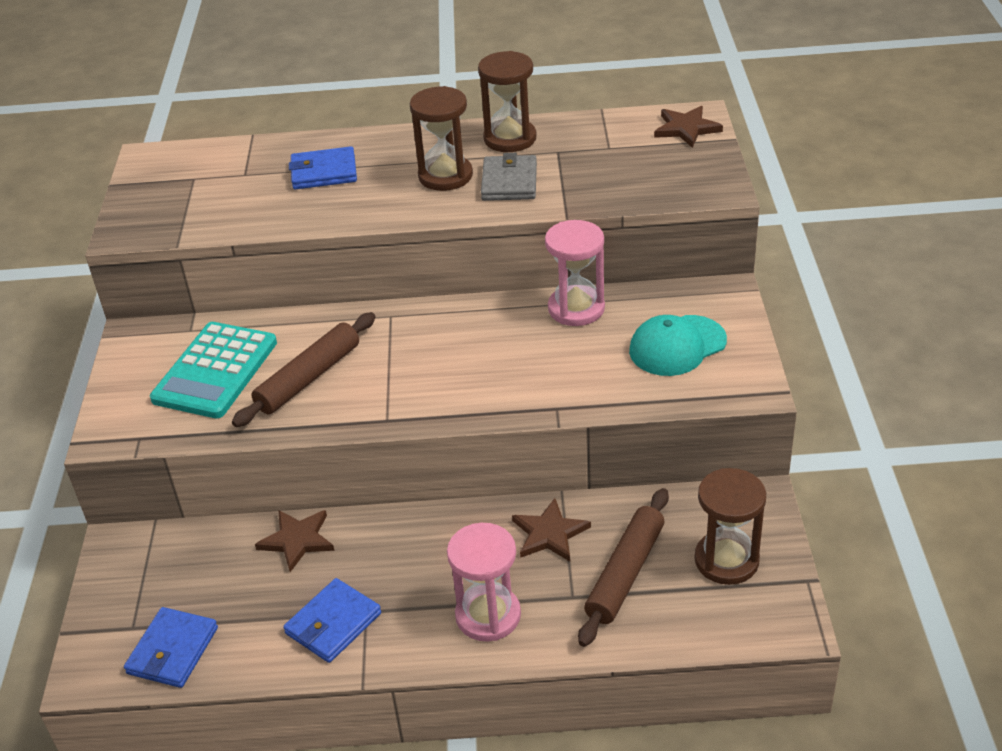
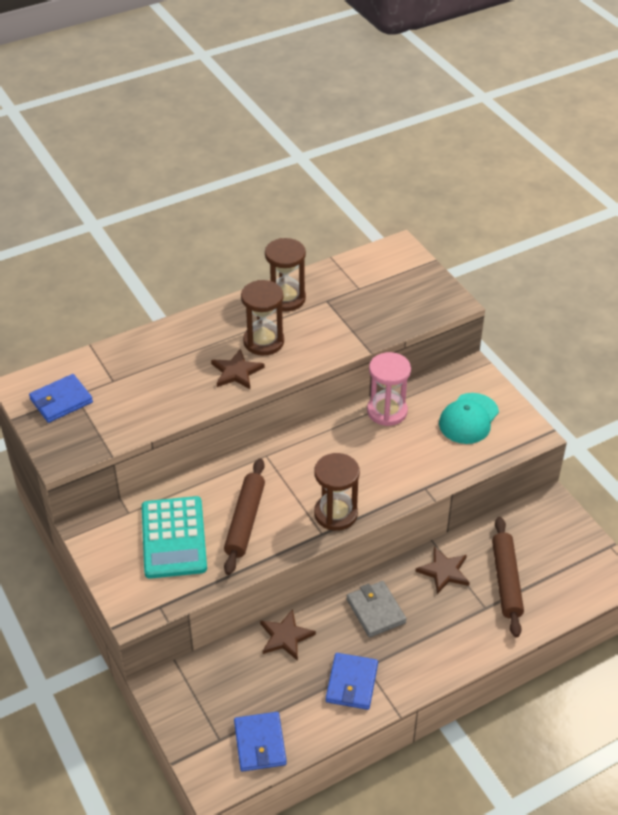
camera: 30 degrees left, 5 degrees up
blue wallet [289,146,357,189] -> blue wallet moved to [29,374,93,423]
pink hourglass [447,523,521,641] -> none
grey wallet [481,153,537,201] -> grey wallet moved to [346,581,407,638]
brown star [654,106,723,148] -> brown star moved to [211,349,265,389]
brown hourglass [694,468,766,585] -> brown hourglass moved to [314,453,360,531]

